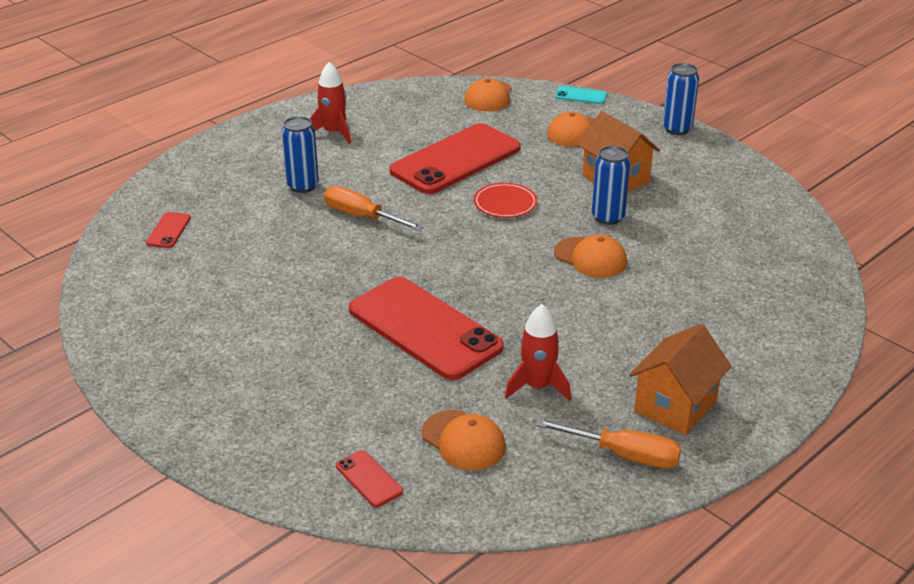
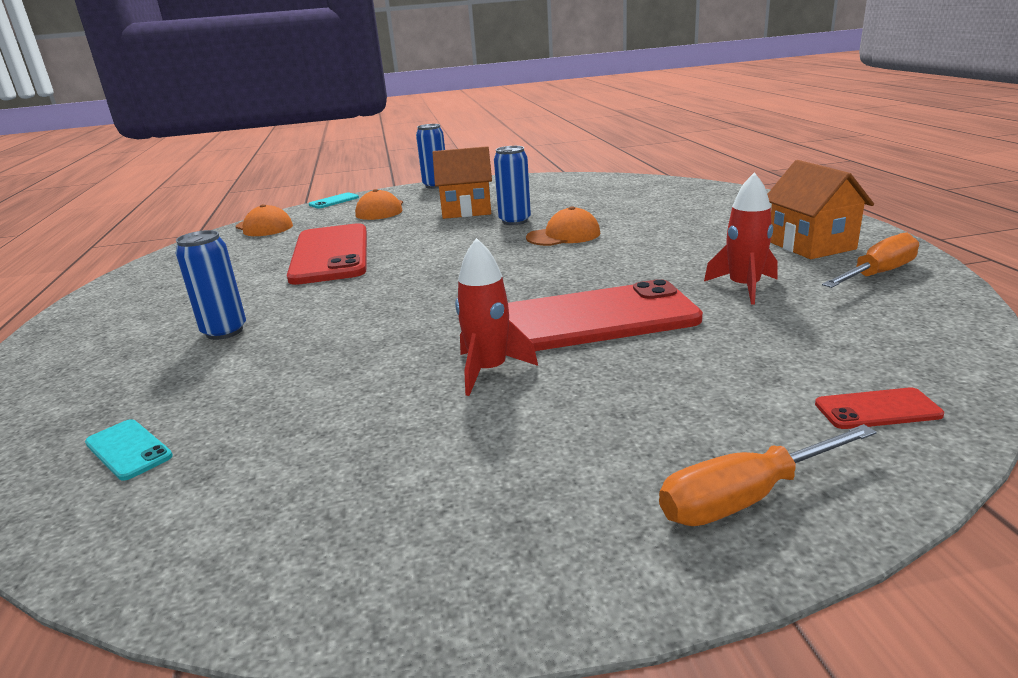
camera: 55 degrees left, 10 degrees down
red phone [146,212,191,248] -> turquoise phone [85,419,173,481]
red rocket [310,62,351,144] -> red rocket moved to [455,238,538,396]
orange screwdriver [324,186,424,231] -> orange screwdriver moved to [659,424,877,526]
orange cap [421,410,506,470] -> none
red plate [473,183,537,218] -> none

